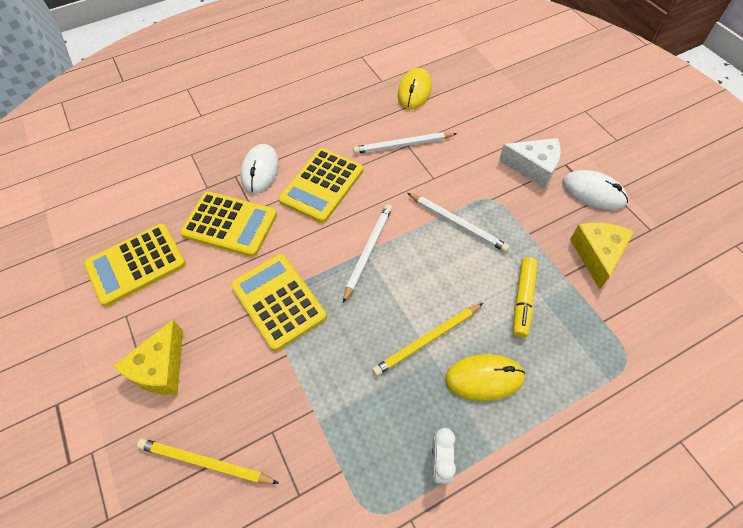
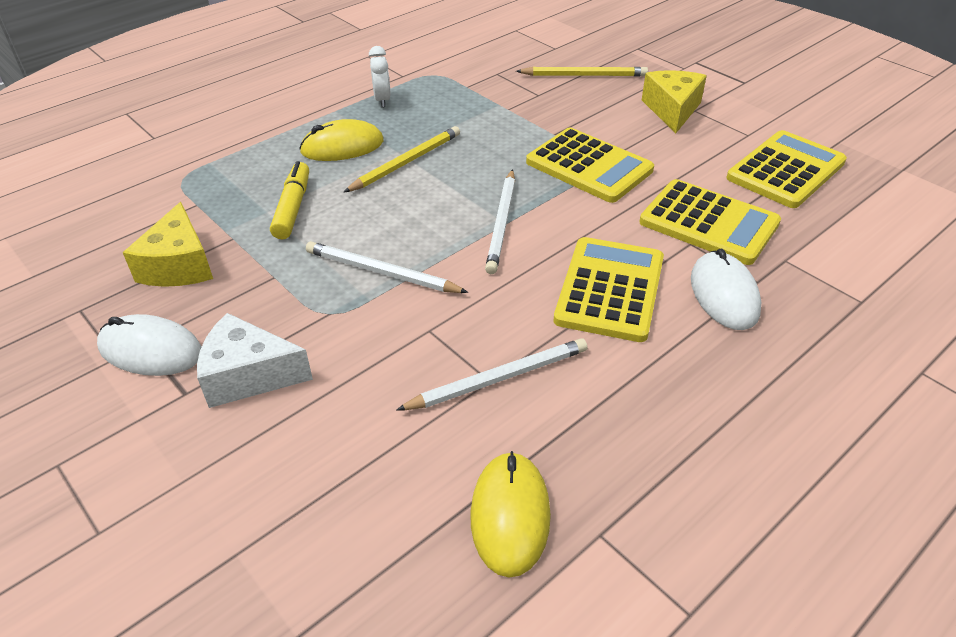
camera: 165 degrees right, 15 degrees down
yellow calculator [180,191,277,257] -> yellow calculator turned 150 degrees counterclockwise [639,179,781,265]

